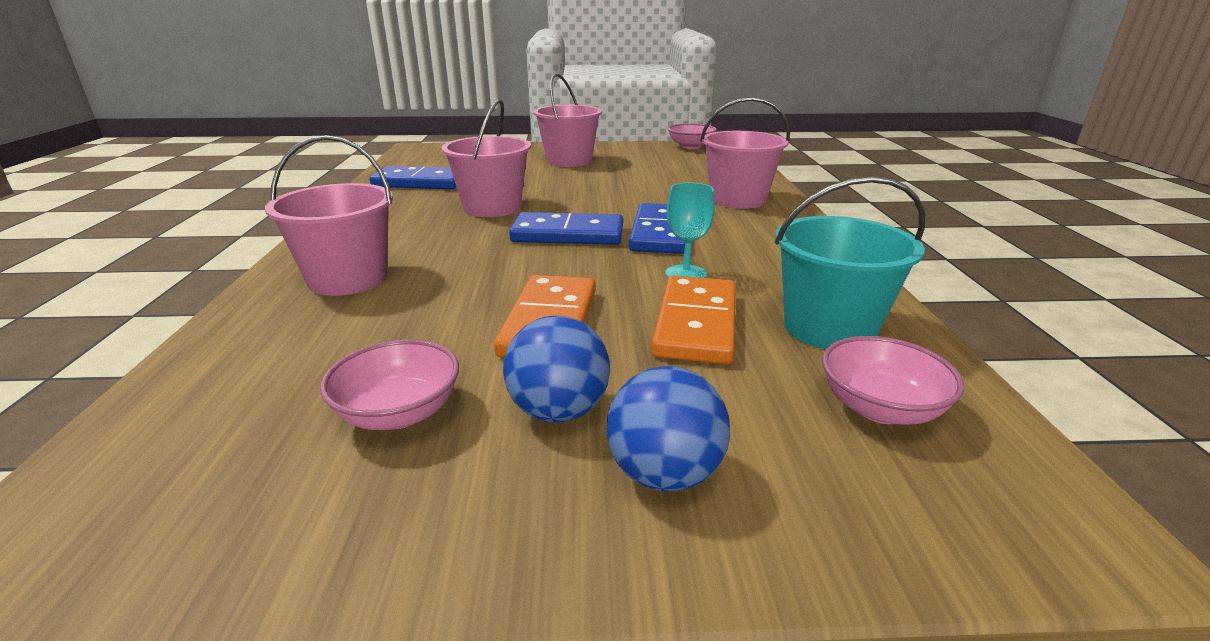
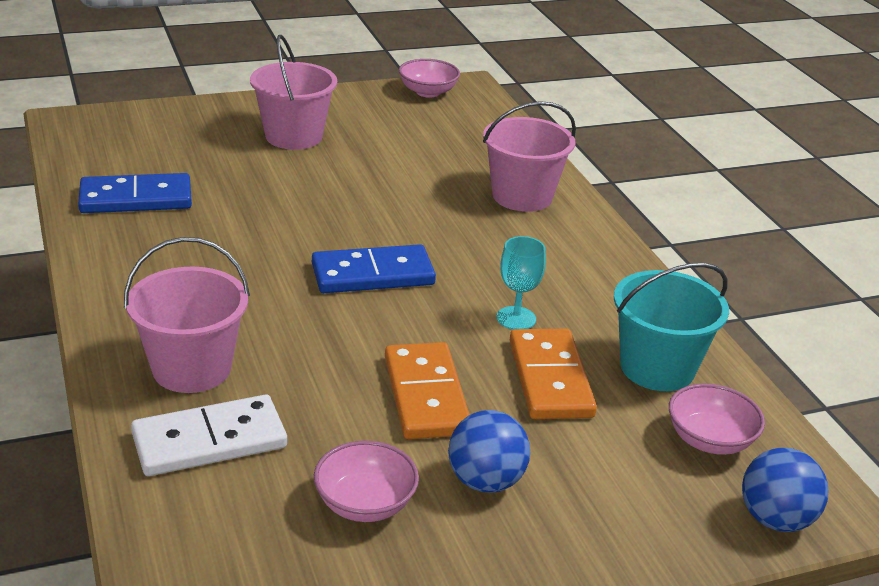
camera: 20 degrees left, 5 degrees up
pink bucket [441,99,531,217] -> none
blue ball [607,366,730,492] -> blue ball moved to [742,448,829,532]
blue domino [629,203,685,254] -> none
none -> white domino [131,395,287,476]

